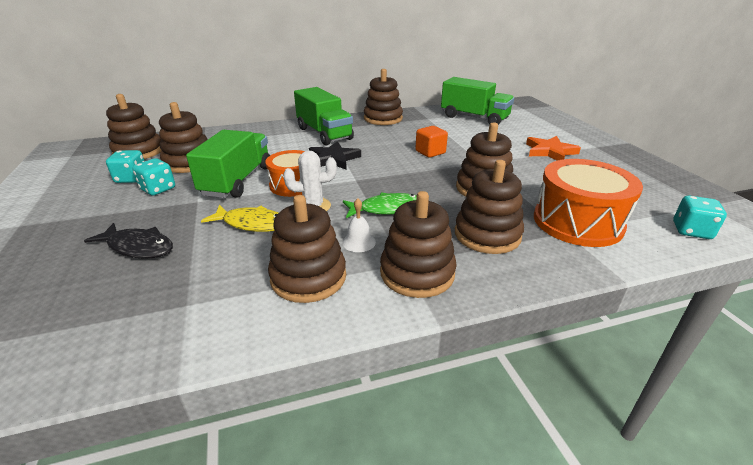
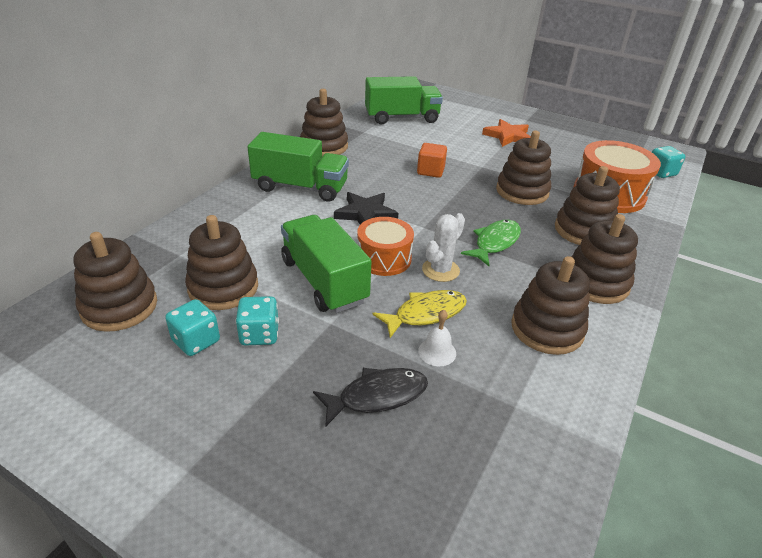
camera: 45 degrees left, 5 degrees up
white bell [342,198,376,252] -> white bell moved to [418,310,456,366]

